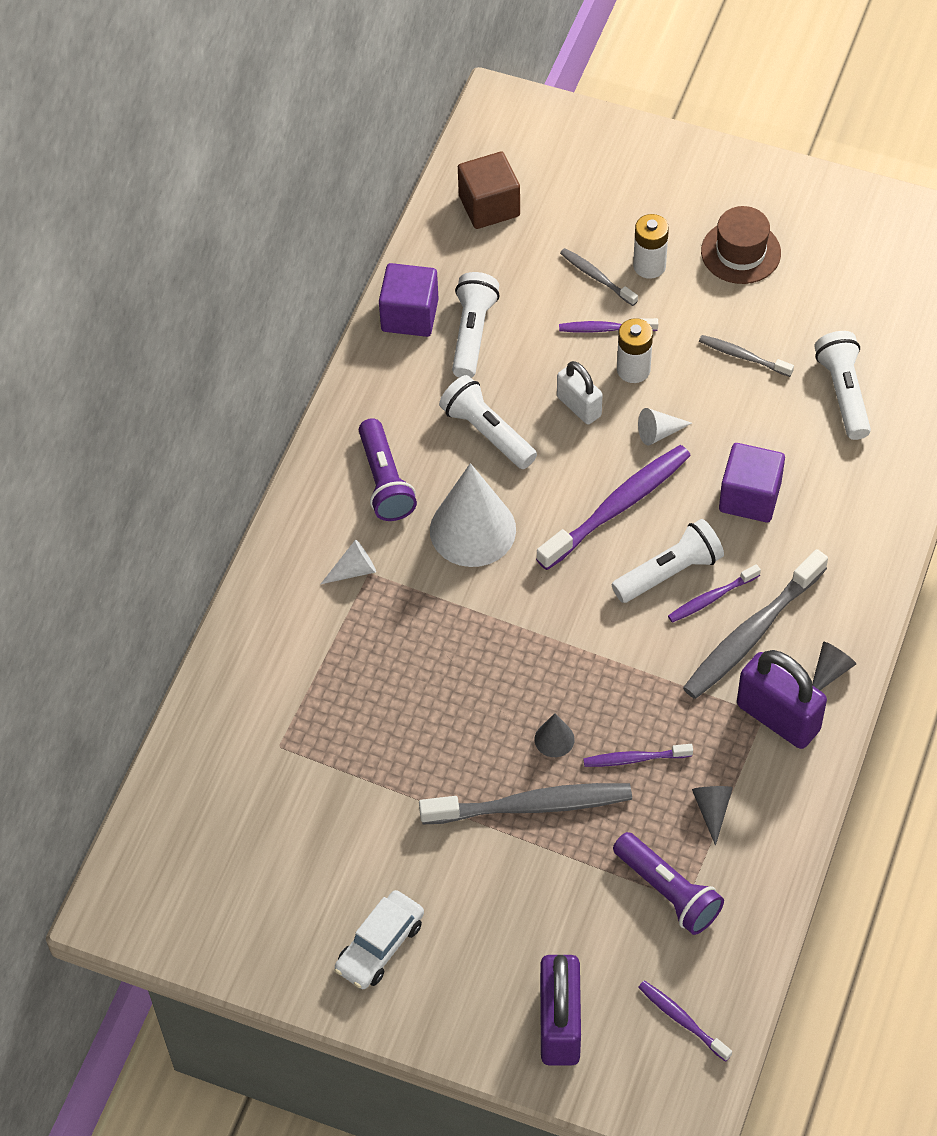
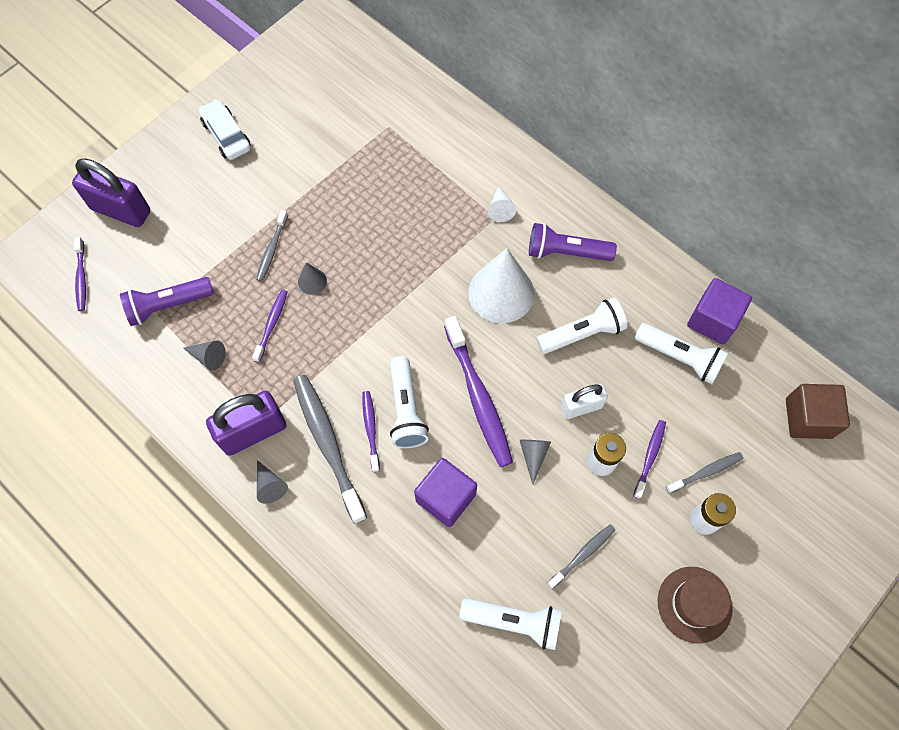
camera: 110 degrees right, 10 degrees up
grey toothbrush [419,783,632,825] -> grey toothbrush [256,210,288,281], size x0.52
white cone [638,408,692,445] -> grey cone [520,440,551,484]
purple toothbrush [638,981,732,1062] -> purple toothbrush turned 105 degrees clockwise [74,237,86,311]

